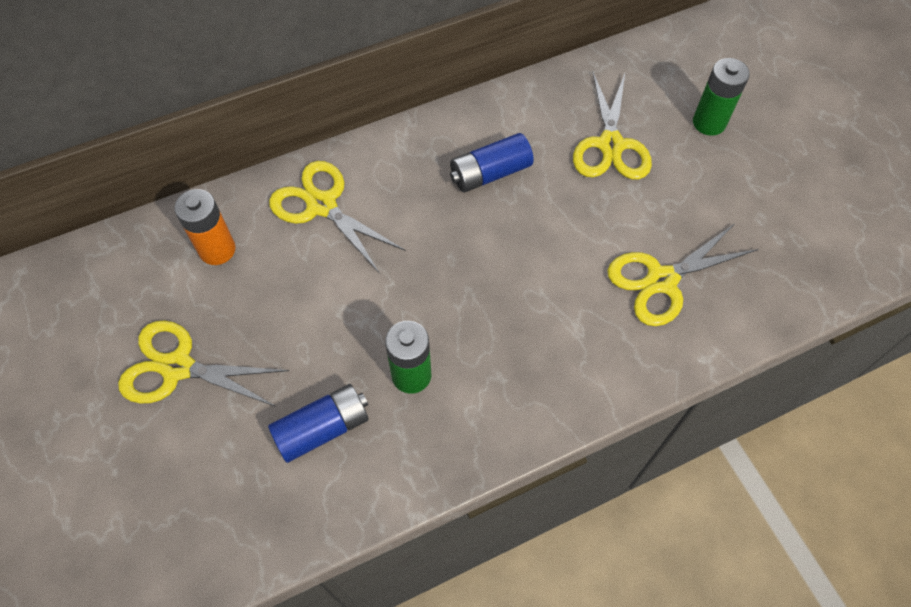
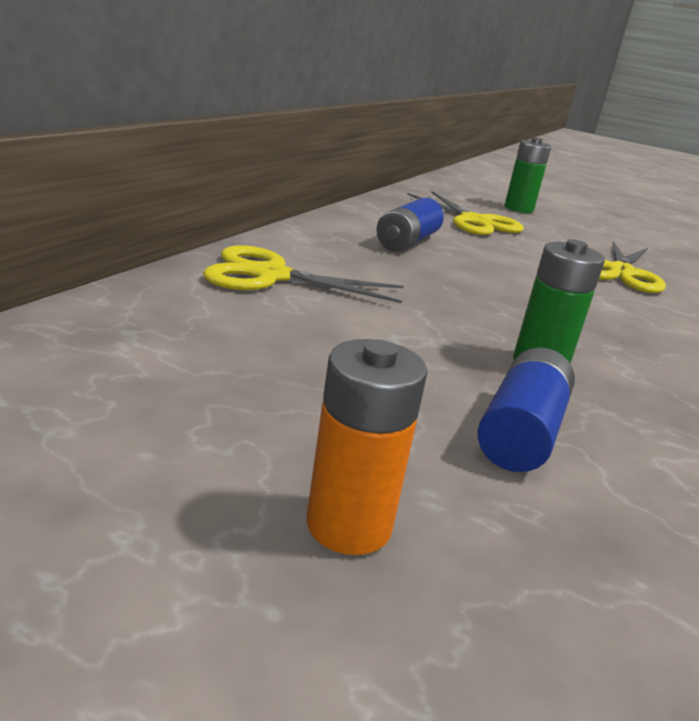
camera: 40 degrees left, 35 degrees down
yellow scissors [118,320,289,407] -> none
orange battery [174,189,236,265] -> orange battery moved to [307,339,428,555]

